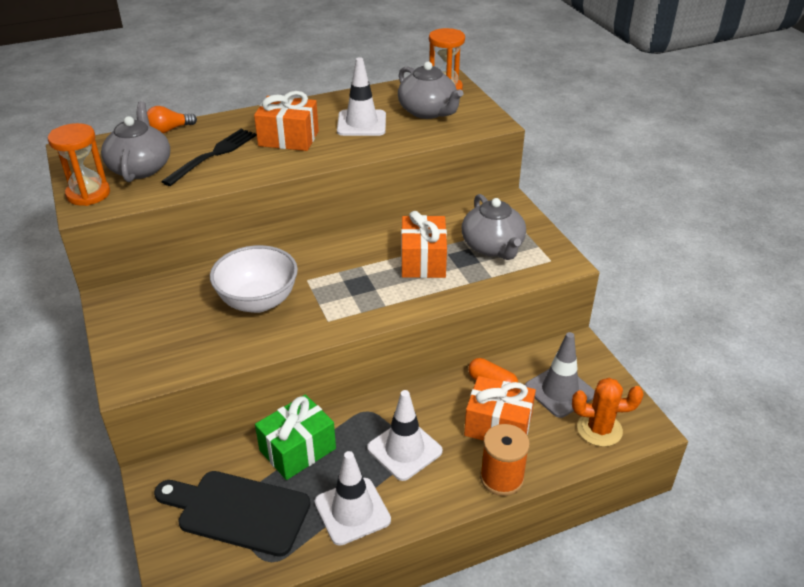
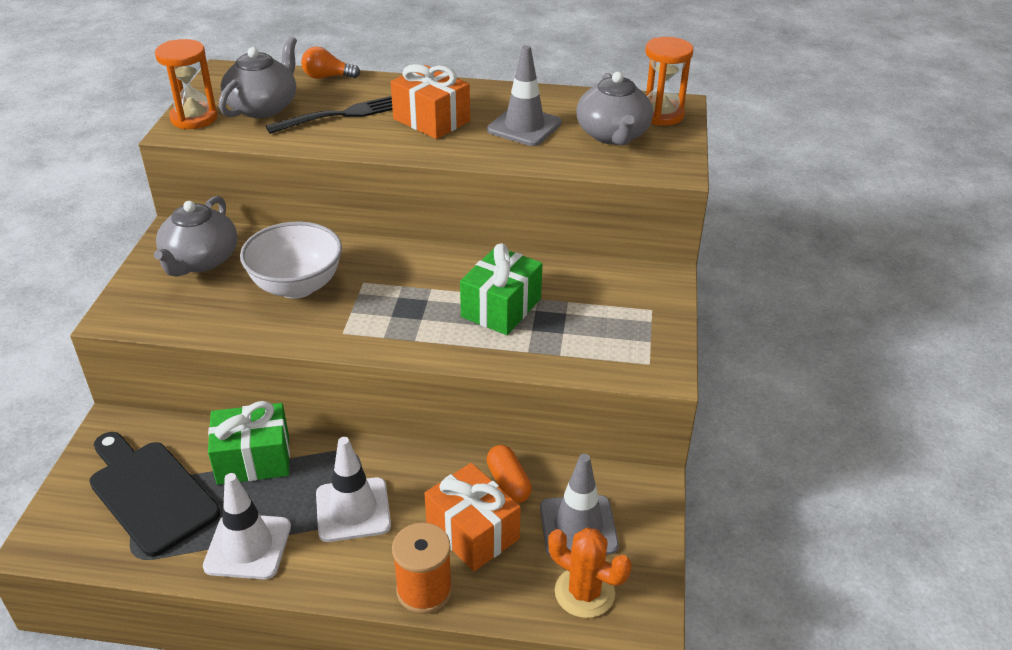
camera: 30 degrees right, 0 degrees up
white traffic cone [337,57,386,136] -> grey traffic cone [487,45,562,146]
orange gift [401,211,447,278] -> green gift [460,243,542,335]
grey teapot [462,194,526,260] -> grey teapot moved to [154,196,238,277]

